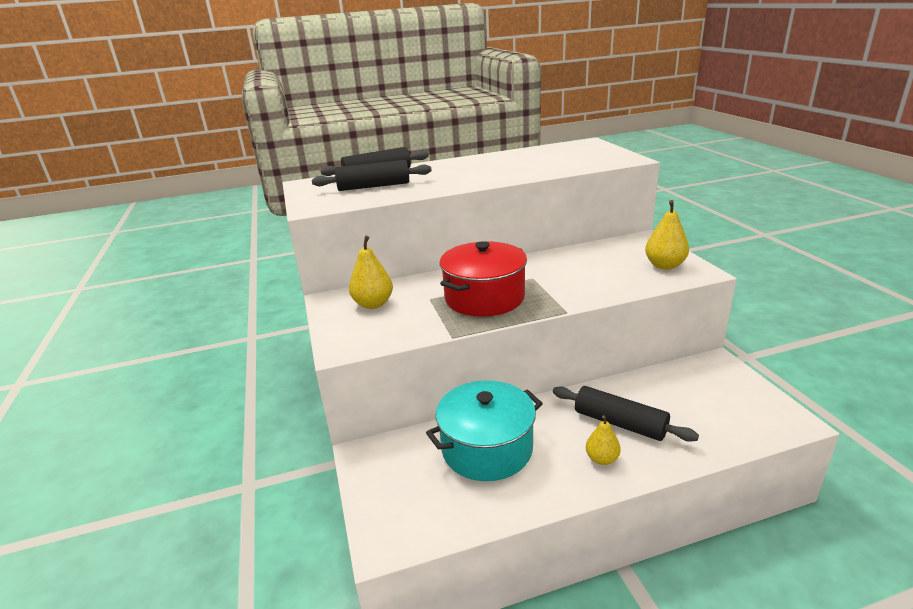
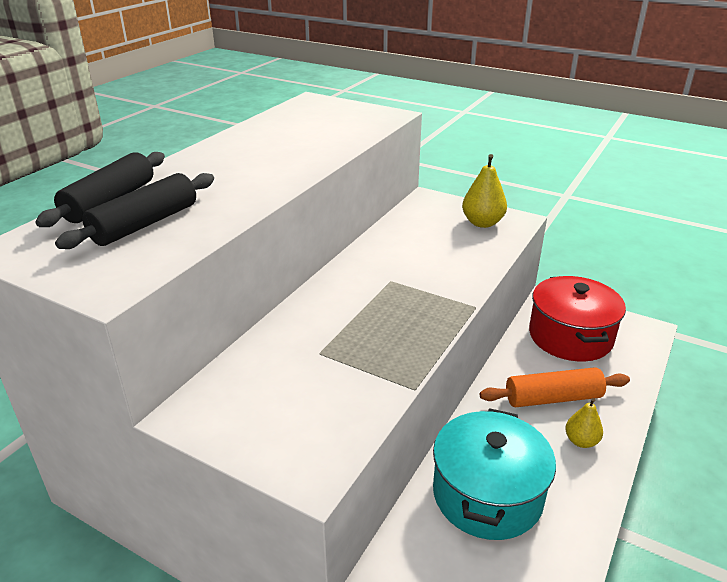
camera: 45 degrees left, 5 degrees up
yellow pear [349,236,393,309] -> none
red pot [440,241,527,317] -> red pot moved to [529,276,626,362]
black rolling pin [553,386,699,442] -> orange rolling pin [480,367,630,407]

